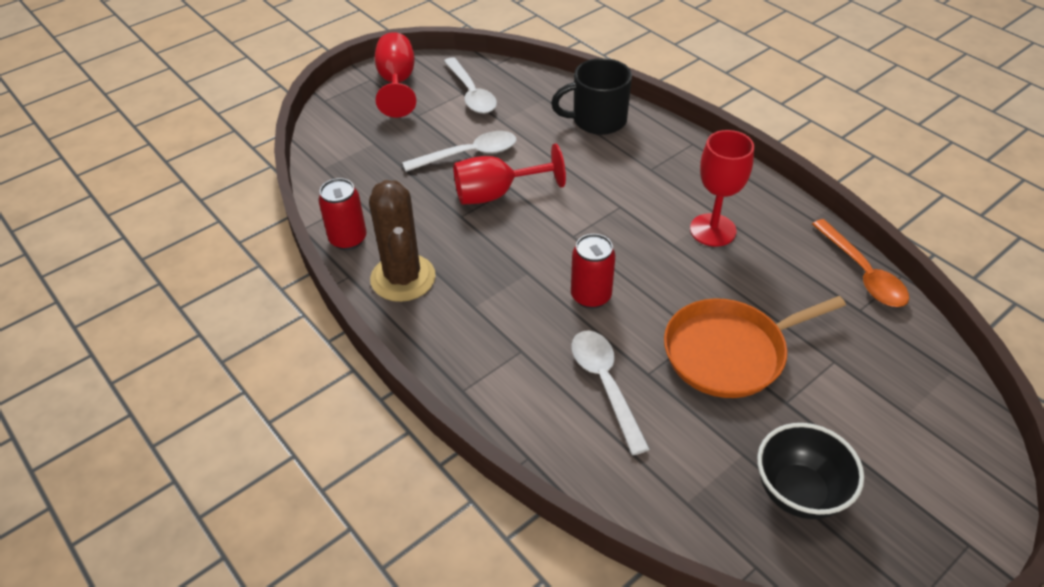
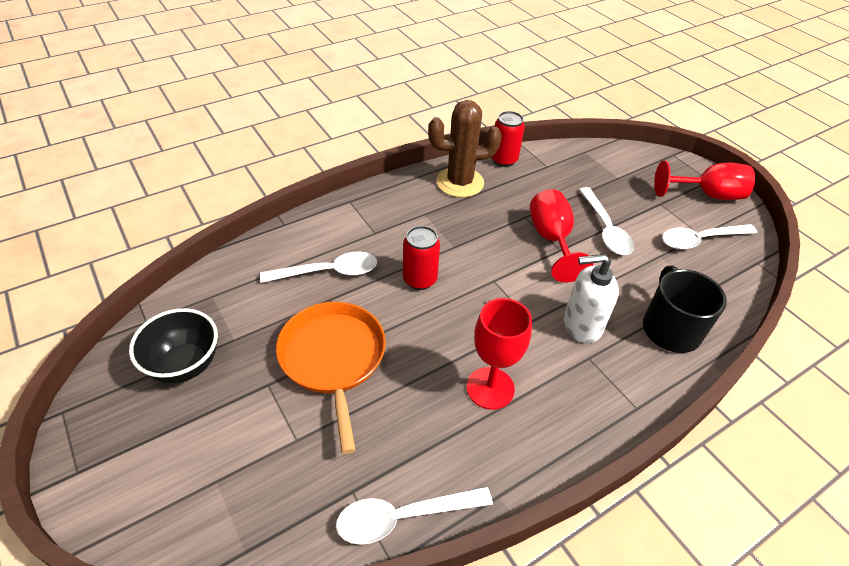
camera: 95 degrees right, 0 degrees up
orange spoon [812,219,909,307] -> white spoon [336,486,493,545]
none -> white soap dispenser [564,254,619,343]

